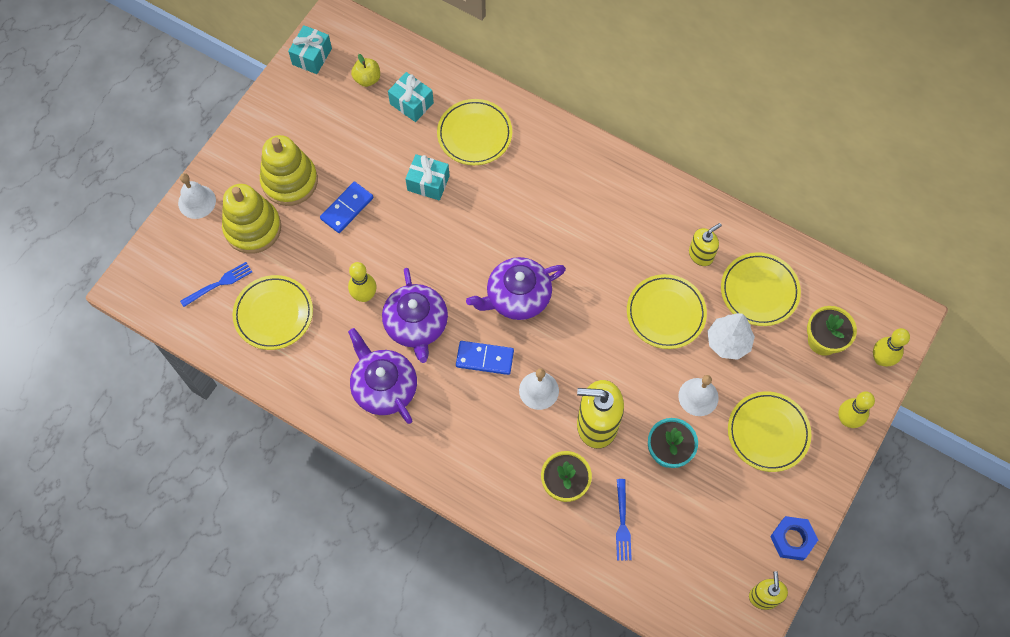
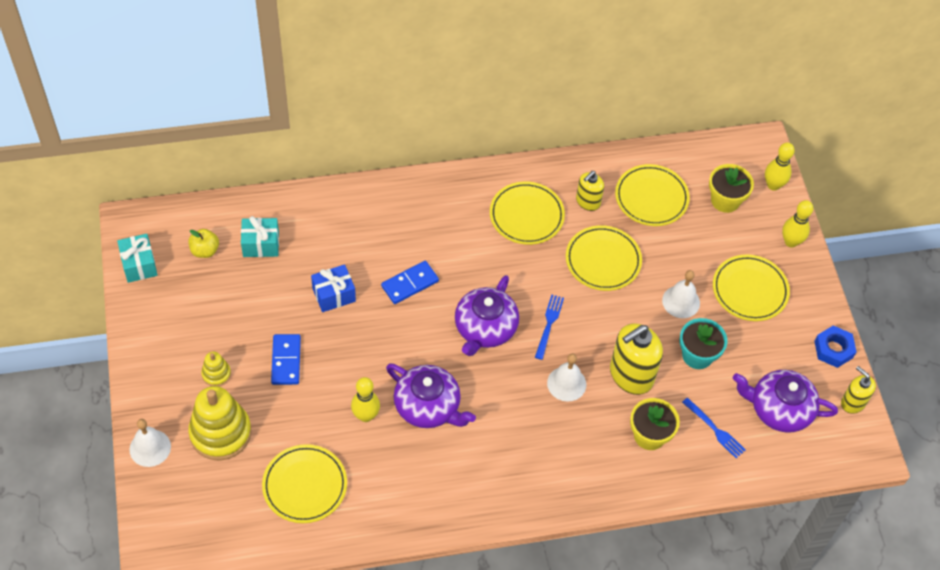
camera: 45 degrees left, 10 degrees down
blue fork [180,262,252,307] -> blue fork moved to [535,295,564,360]
yellow stacking toy [260,135,318,206] -> yellow stacking toy [201,352,231,386], size x0.48
purple teapot [348,328,417,424] -> purple teapot moved to [733,370,838,433]
turquoise gift [405,154,450,201] -> blue gift [311,264,356,312]
yellow plate [437,99,512,165] -> yellow plate moved to [490,181,565,245]
blue domino [456,341,514,375] -> blue domino moved to [381,261,439,304]
yellow soap dispenser [689,223,722,266] -> yellow soap dispenser turned 150 degrees counterclockwise [576,171,604,211]
white tree [707,313,755,360] -> none

